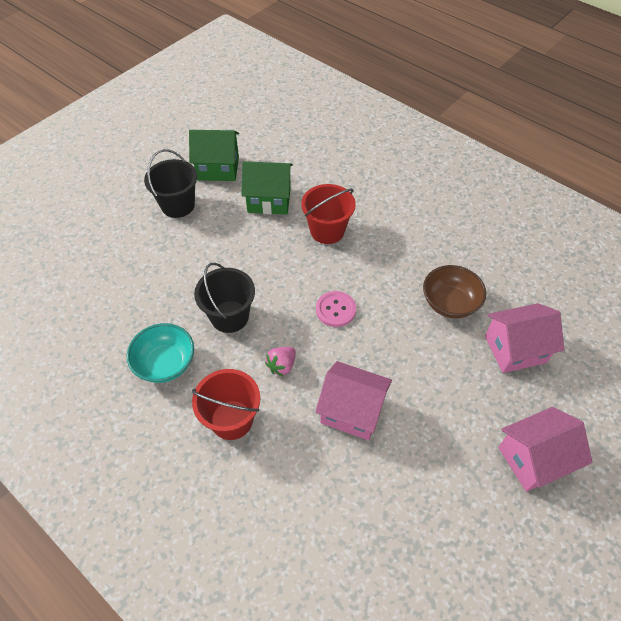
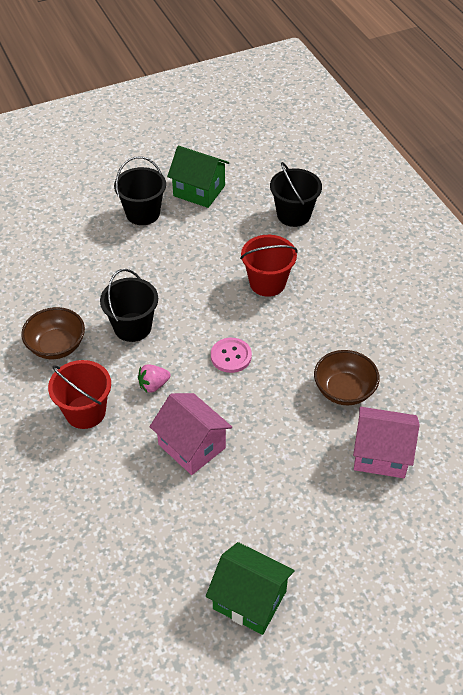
camera: 25 degrees right, 5 degrees down
turquoise bowl [126,323,194,383] -> brown bowl [21,307,85,359]
green house [241,161,293,215] -> green house moved to [206,542,295,635]
pink house [498,407,592,492] -> none
none -> black bucket [270,162,322,227]

